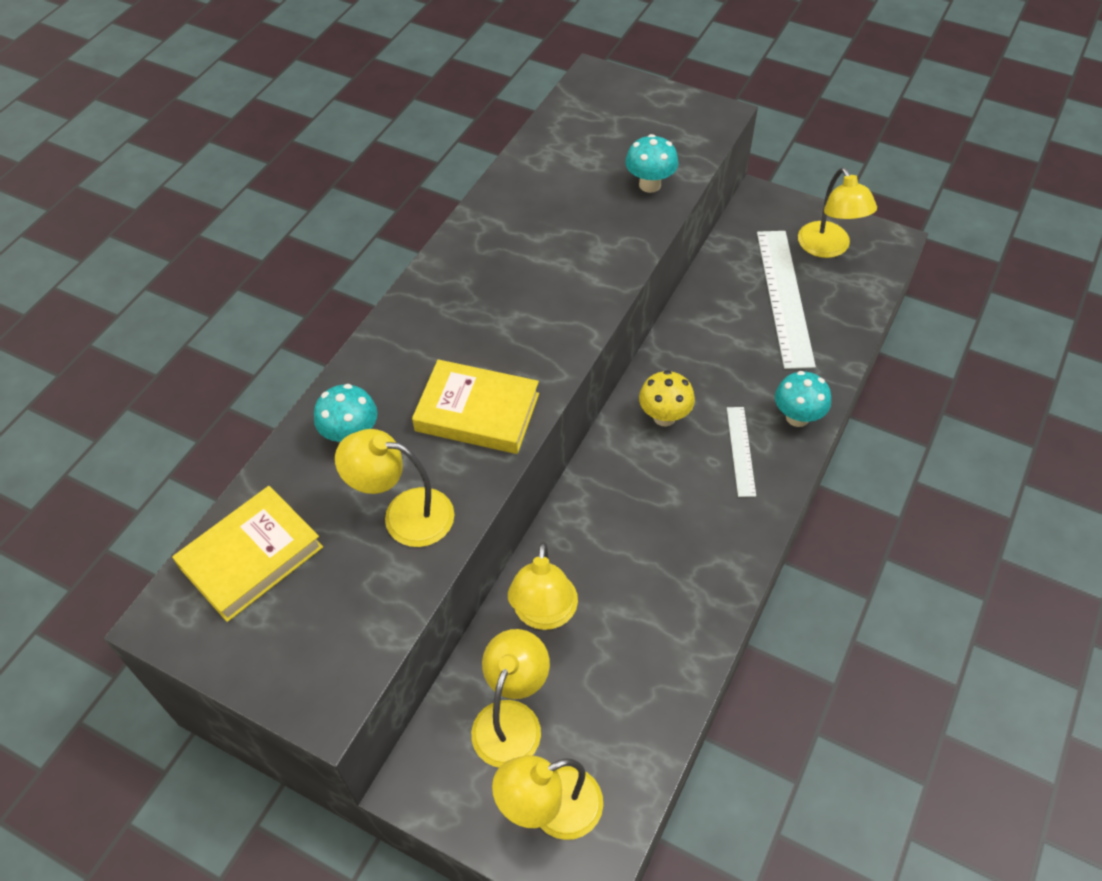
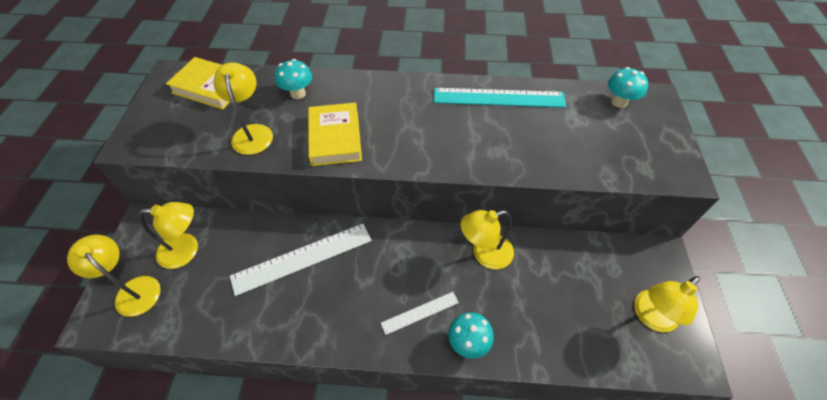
camera: 65 degrees right, 0 degrees up
yellow lamp [508,542,578,630] -> yellow lamp moved to [461,210,514,269]
turquoise mushroom [625,134,679,193] -> turquoise mushroom moved to [608,67,648,108]
yellow mushroom [639,370,695,427] -> none
white ruler [757,231,816,369] -> white ruler moved to [230,224,372,296]
none -> turquoise ruler [434,88,566,108]

